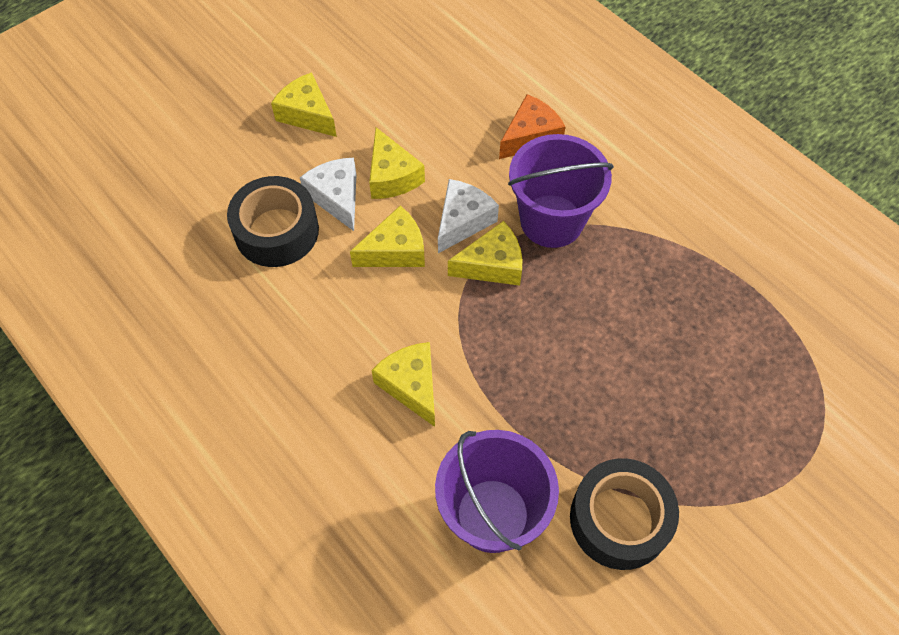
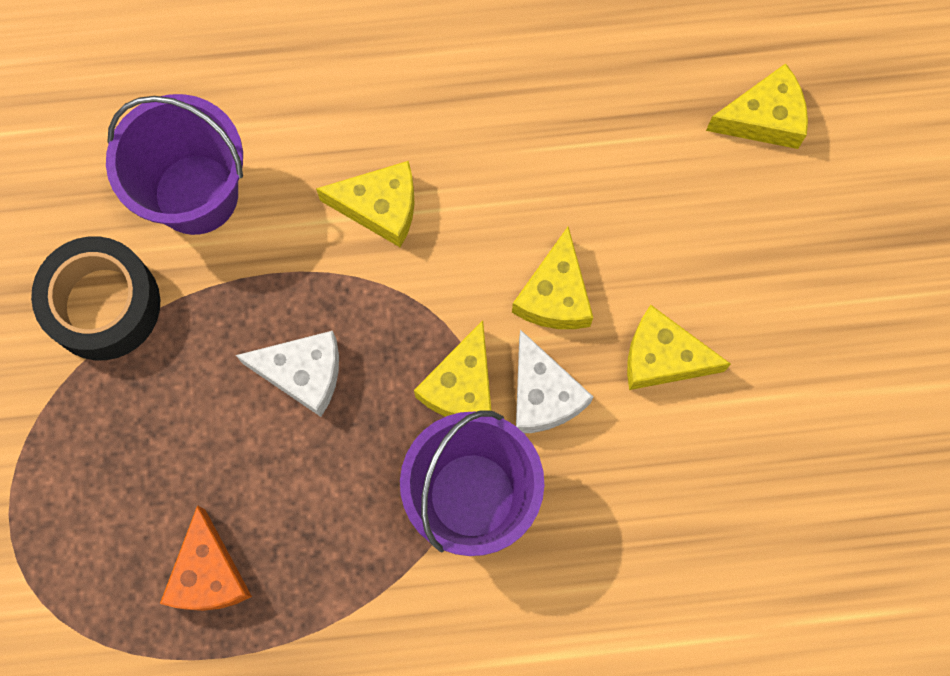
camera: 125 degrees right, 15 degrees up
black tape [227,176,319,267] -> none
yellow cheese [271,72,337,137] -> yellow cheese moved to [706,63,808,149]
white cheese [300,158,356,231] -> white cheese moved to [236,331,339,417]
orange cheese [499,94,566,159] -> orange cheese moved to [160,505,252,611]

